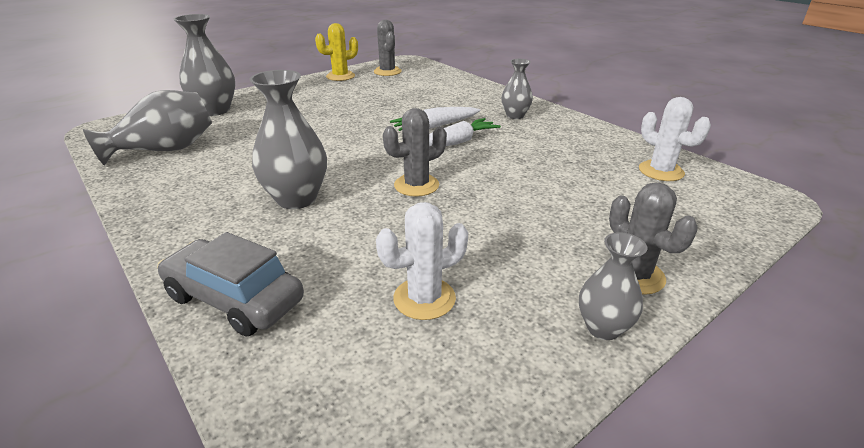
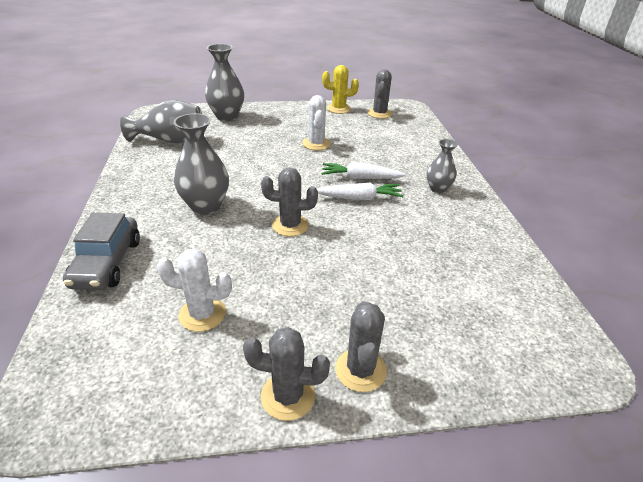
camera: 30 degrees right, 5 degrees up
grey car [157,232,304,337] -> grey car turned 150 degrees counterclockwise [63,213,140,290]
grey vase [579,232,647,340] -> grey cactus [243,327,330,421]
white cactus [639,97,711,181] -> white cactus moved to [303,95,331,150]

